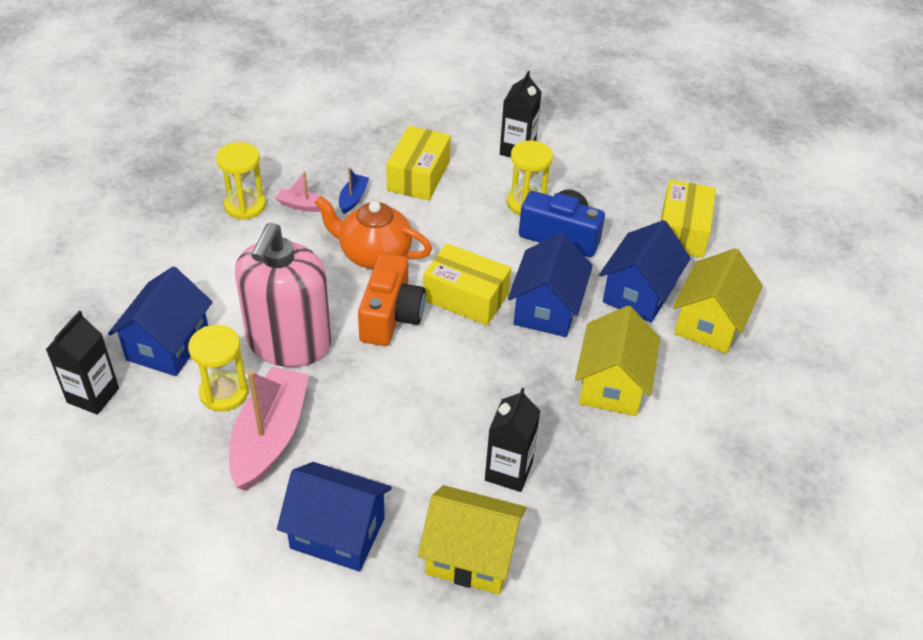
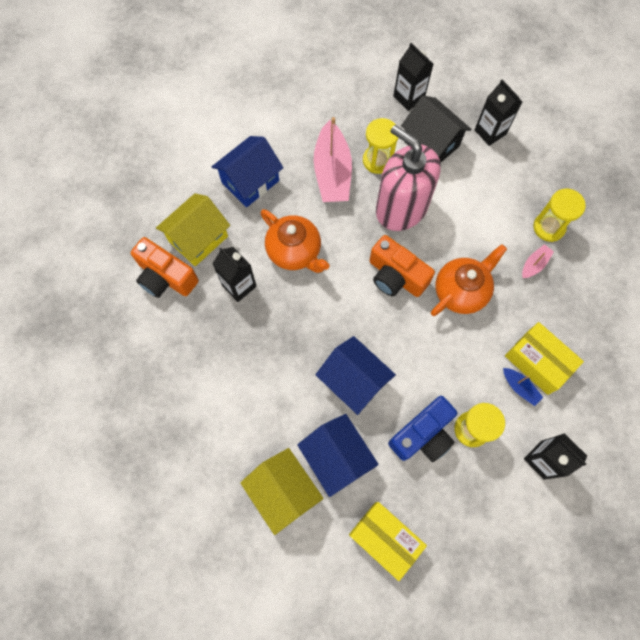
camera: 120 degrees right, 25 degrees up
blue house [108,266,213,376] -> black house [401,96,472,163]
pink boat [229,367,309,491] -> pink boat turned 45 degrees clockwise [314,117,352,202]
blue boat [339,167,369,214] -> blue boat moved to [503,368,543,406]
yellow box [423,243,511,326] -> none
yellow house [575,306,660,416] -> none
none -> orange camera [131,237,199,298]
none -> orange teapot [260,209,330,273]
none -> black carton [474,80,522,146]

